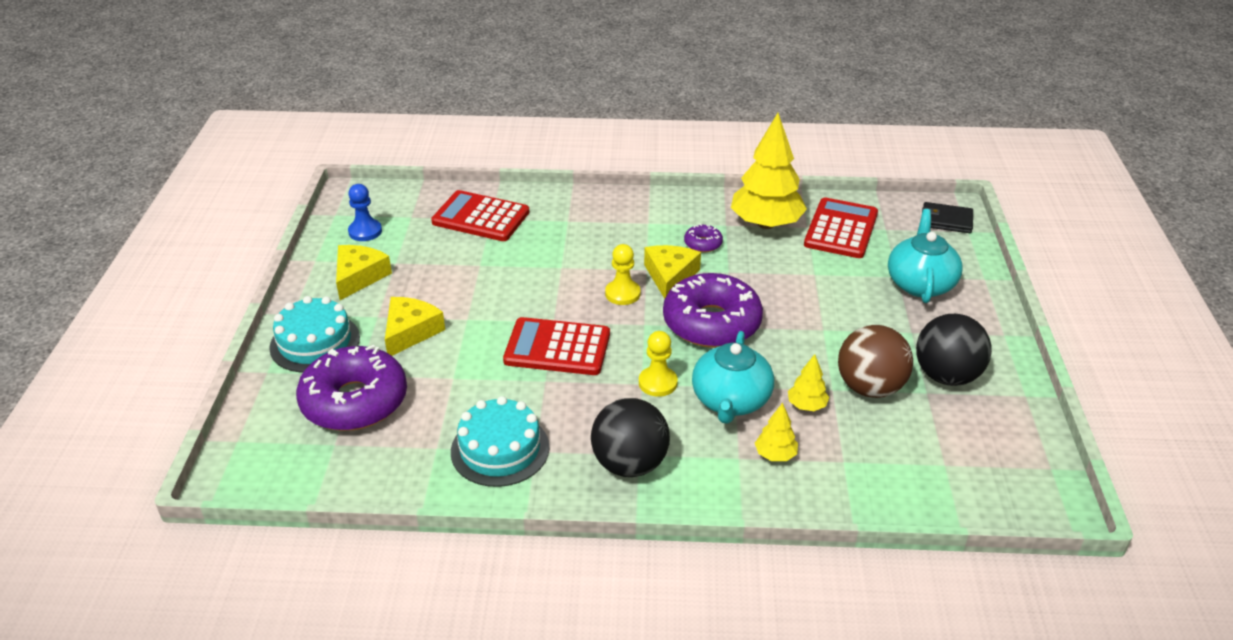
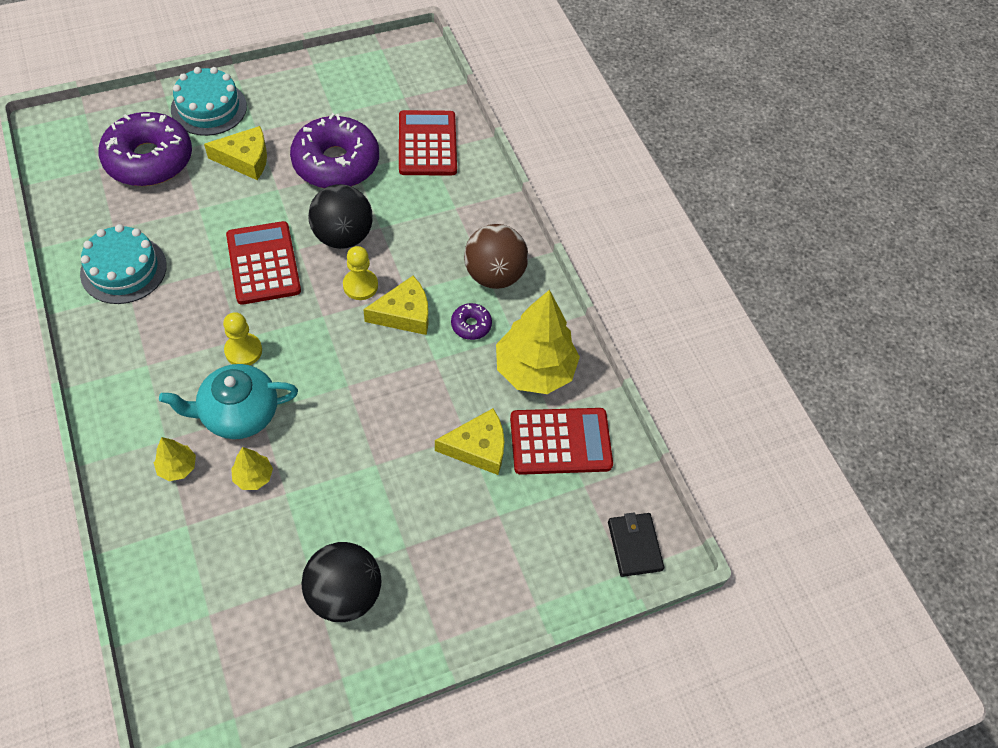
camera: 60 degrees right, 20 degrees up
yellow cheese [336,245,392,300] -> yellow cheese moved to [435,408,504,475]
blue pawn [348,184,382,241] -> none
black ball [591,398,670,477] -> black ball moved to [308,184,373,249]
purple donut [663,273,763,348] -> purple donut moved to [290,113,379,188]
brown ball [838,325,913,398] -> brown ball moved to [464,224,528,289]
turquoise teapot [888,209,963,303] -> none

